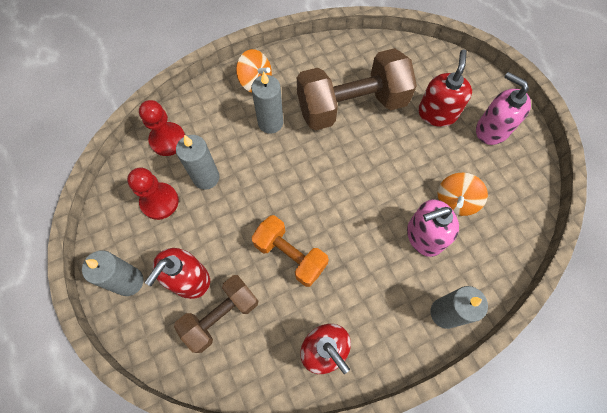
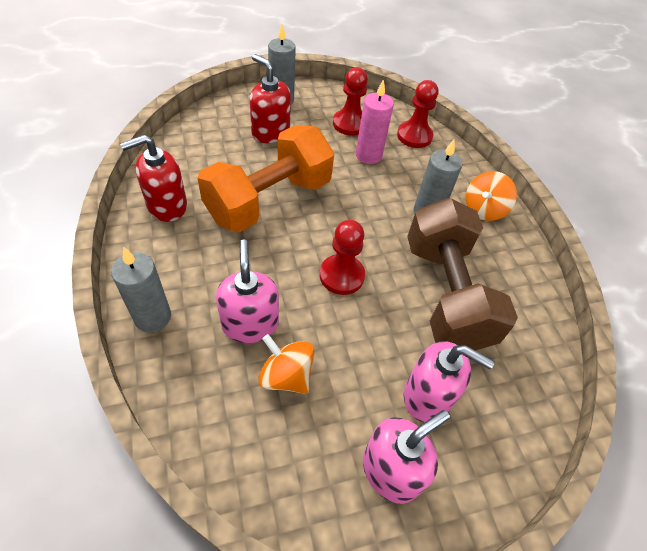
camera: 95 degrees right, 15 degrees down
brown dumbbell [174,275,258,353] -> none
grey candle [176,135,220,190] -> pink candle [356,79,394,164]
orange dumbbell [251,215,329,287] -> orange dumbbell [198,125,334,233], size x1.65
red soap dispenser [418,50,472,127] -> pink soap dispenser [404,341,495,423]
none -> red pawn [320,220,365,295]

